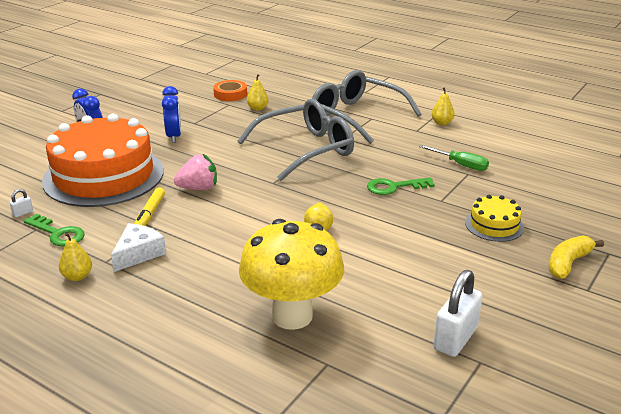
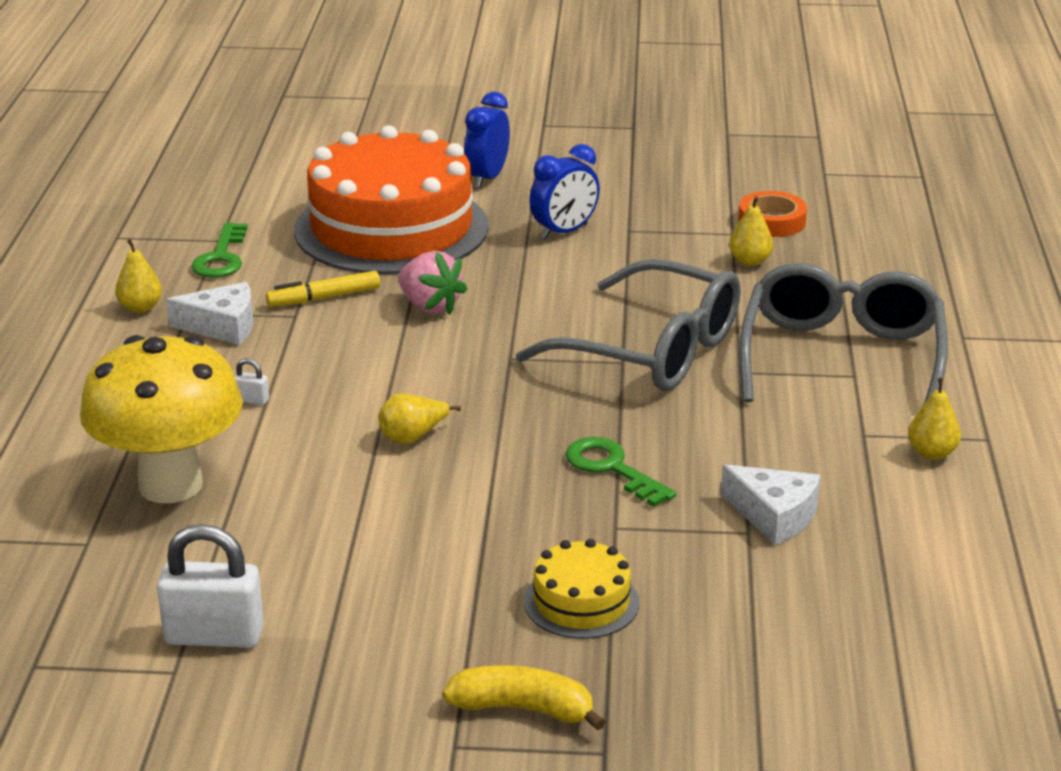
camera: 60 degrees right, 0 degrees up
white padlock [10,189,33,217] -> white padlock moved to [234,358,269,405]
green screwdriver [419,145,489,171] -> white cheese [721,465,820,545]

